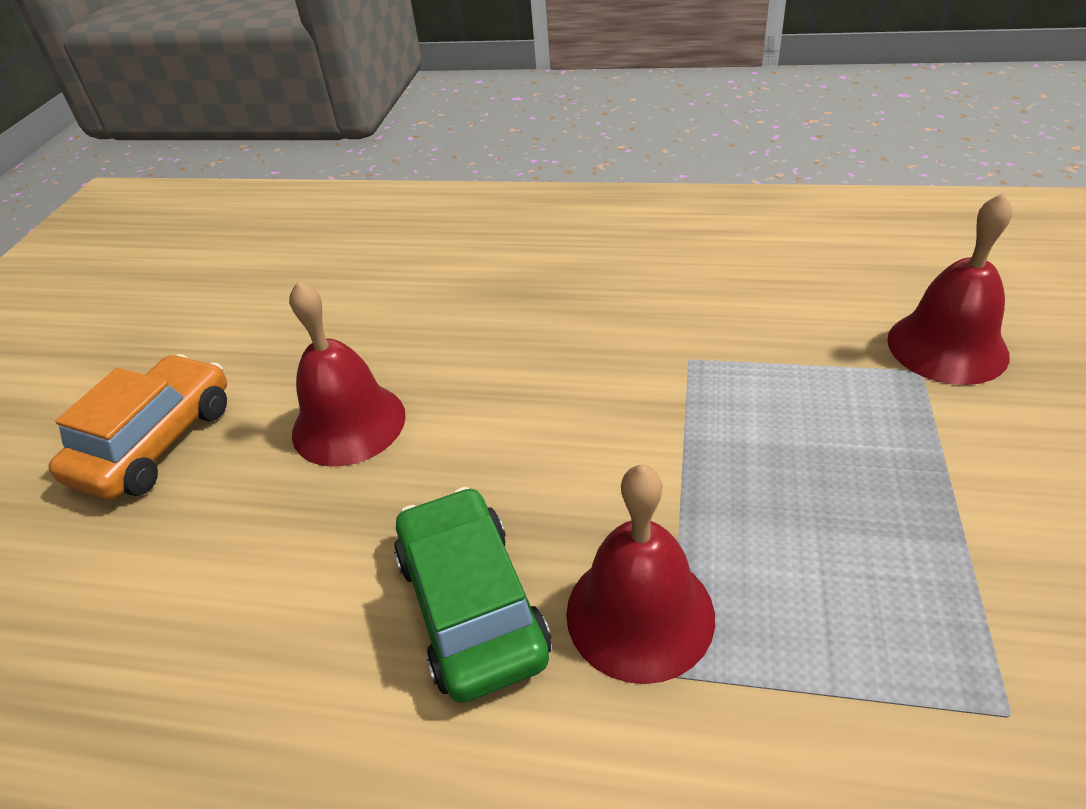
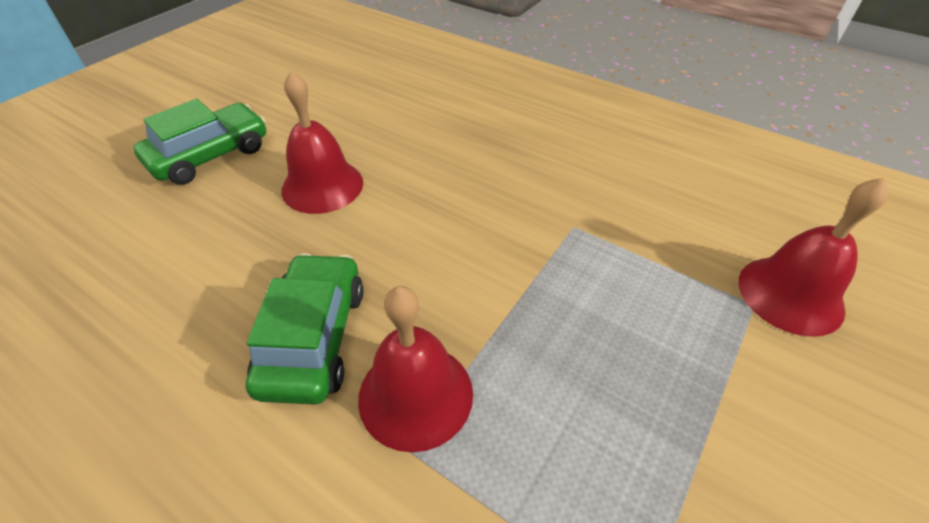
camera: 20 degrees right, 5 degrees up
orange car [49,354,227,500] -> green car [134,99,266,185]

